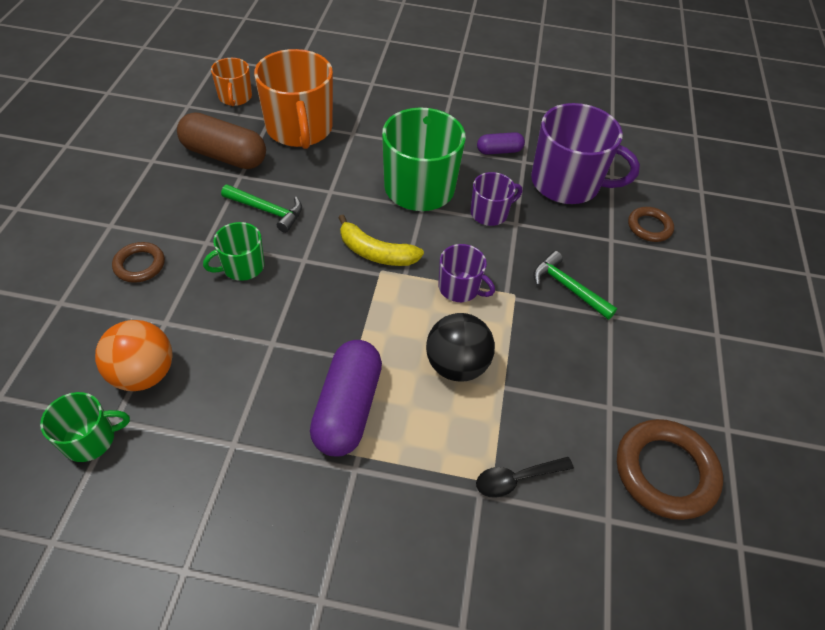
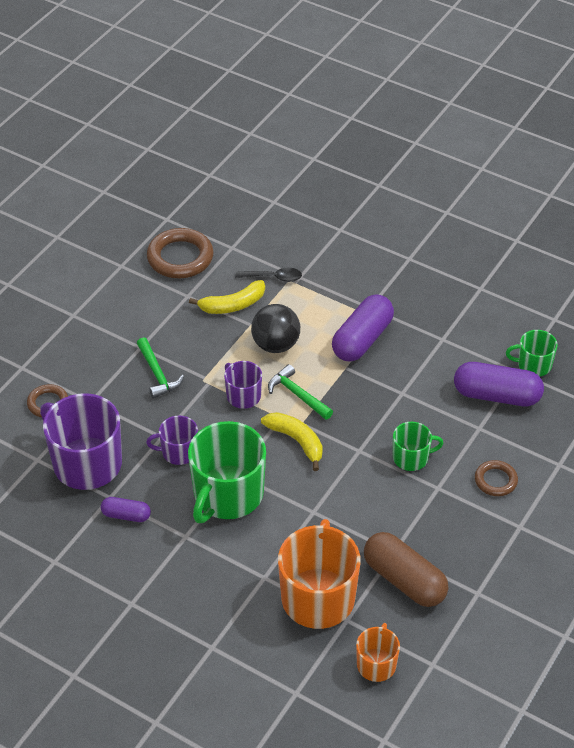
camera: 155 degrees left, 5 degrees down
orange ball [95,320,173,391] -> purple capsule [454,362,544,406]
green hammer [221,184,302,233] -> green hammer moved to [268,364,333,420]
none -> yellow banana [189,280,265,314]

